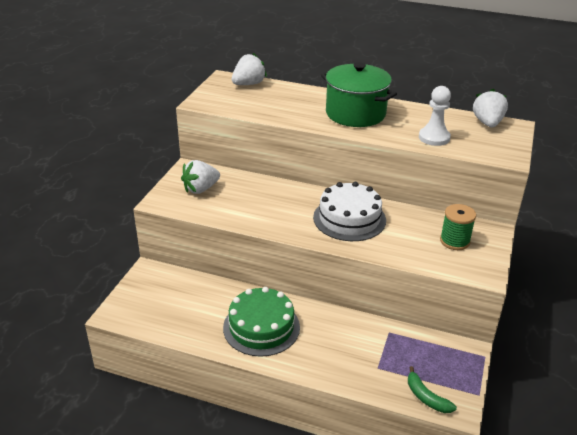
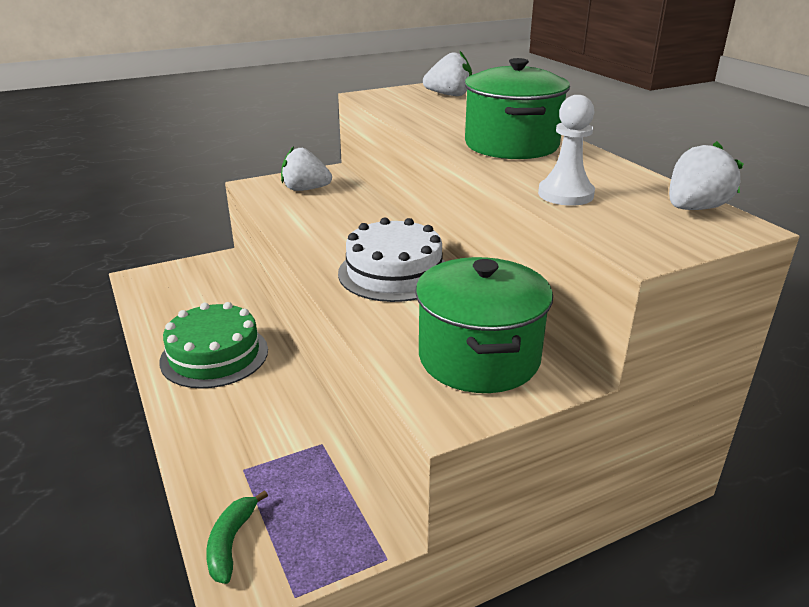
camera: 45 degrees right, 5 degrees down
green spool [440,204,476,250] -> green pot [416,257,553,393]

